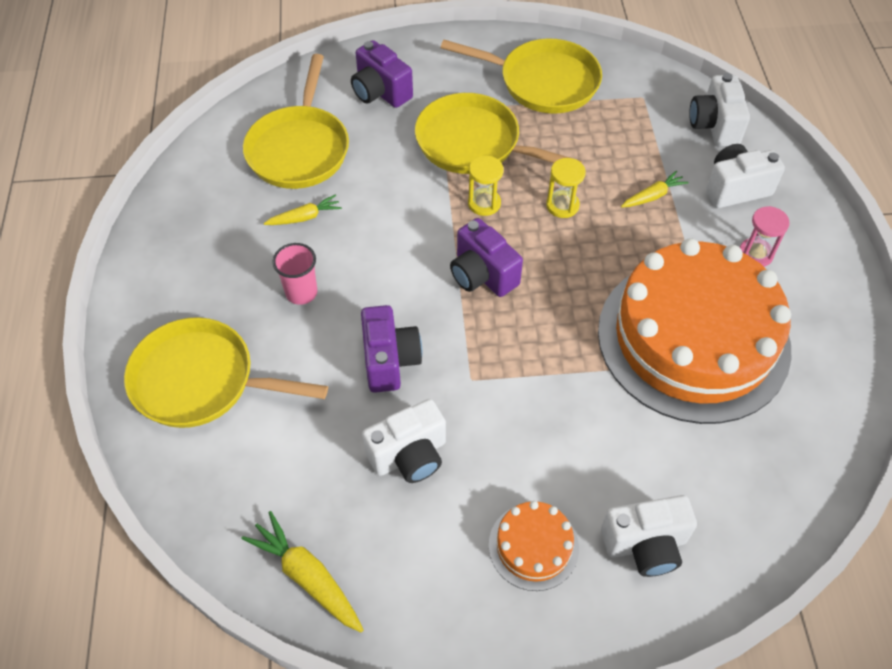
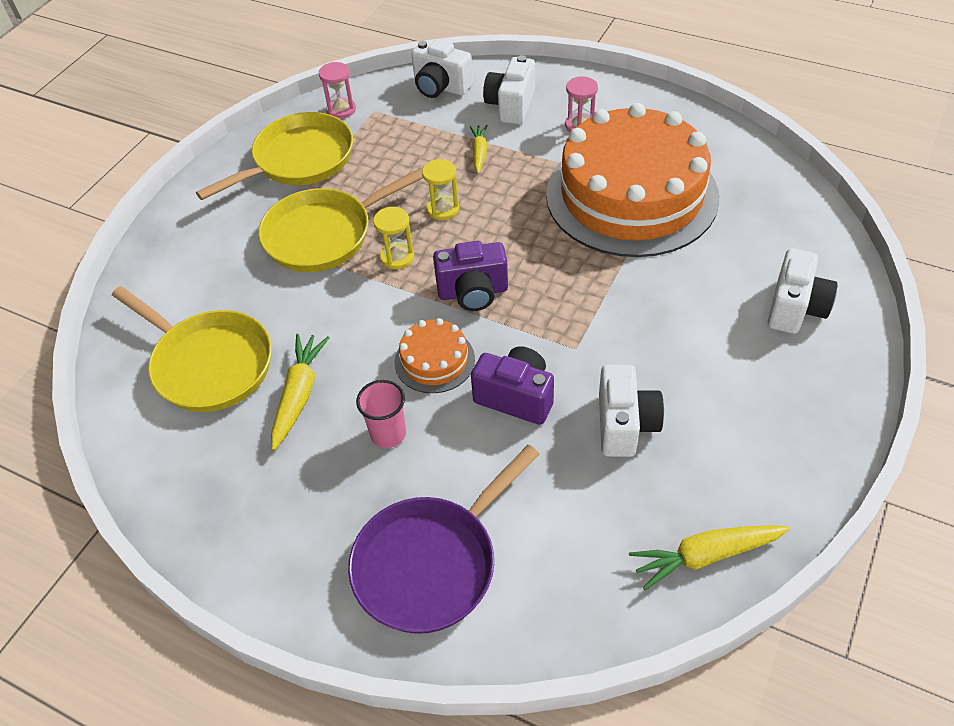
camera: 55 degrees left, 5 degrees down
yellow pan [124,317,328,428] -> purple pan [348,445,539,634]
yellow carrot [264,195,342,225] -> yellow carrot [271,334,330,450], size x1.57
purple camera [351,40,413,108] -> none
orange cake [489,501,579,591] -> orange cake moved to [394,318,475,393]
none -> pink hourglass [319,62,356,119]

